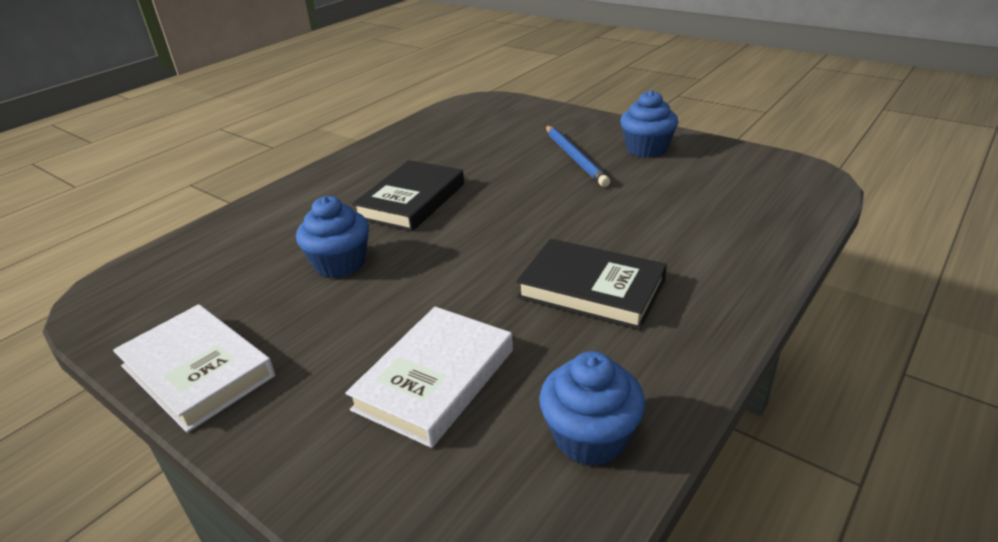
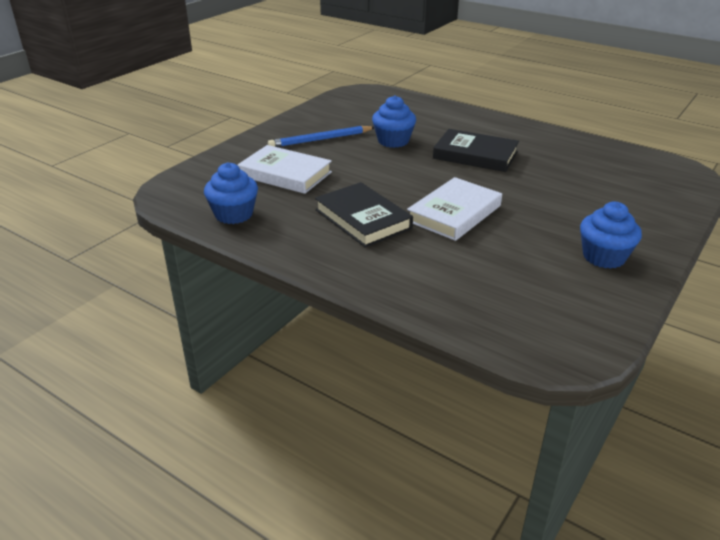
camera: 85 degrees right, 0 degrees up
white book [113,304,275,433] -> white book moved to [407,177,502,241]
black book [516,239,667,330] -> black book turned 60 degrees counterclockwise [315,182,413,248]
blue pencil [546,126,610,187] -> blue pencil moved to [268,126,374,147]

